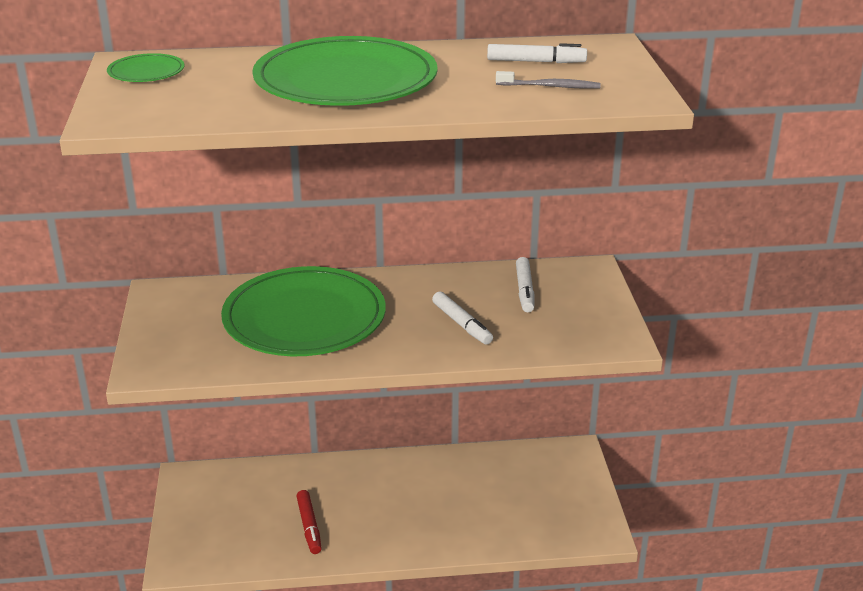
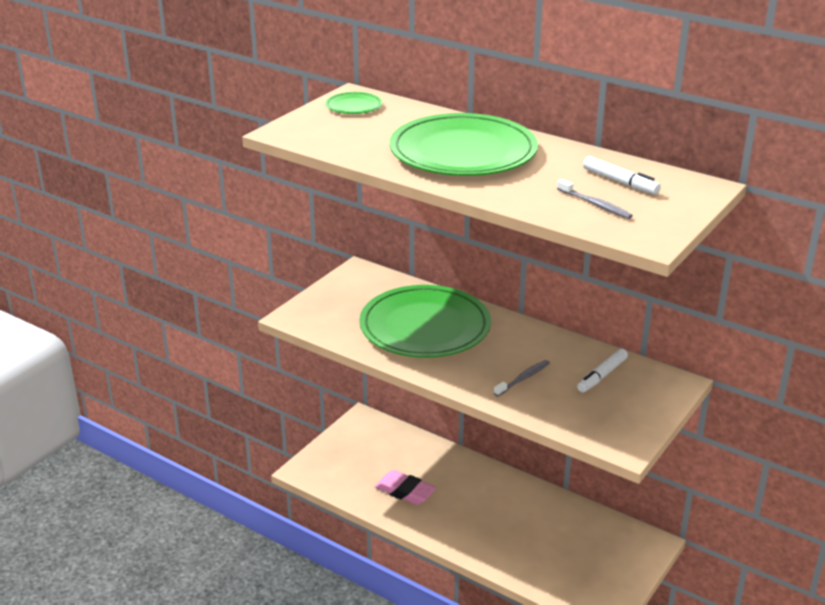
camera: 40 degrees right, 0 degrees up
red marker [296,490,322,554] -> pink eraser [375,470,436,505]
white marker [432,292,493,345] -> grey toothbrush [494,360,550,396]

